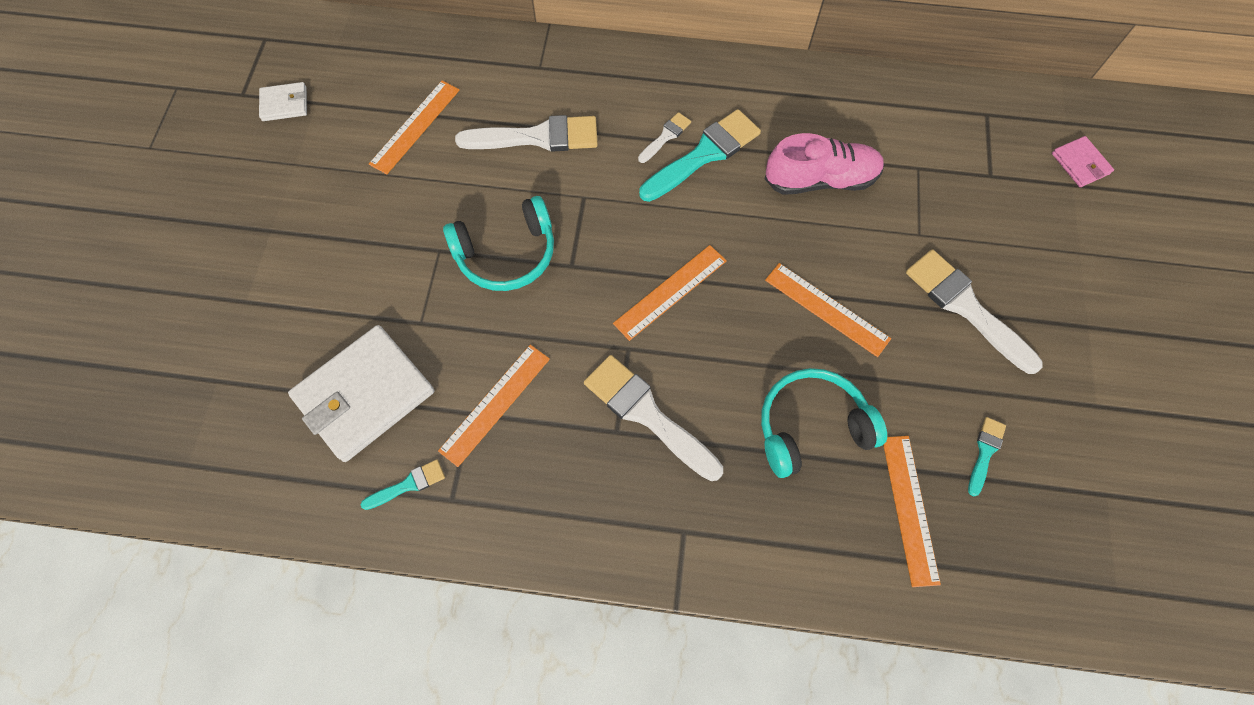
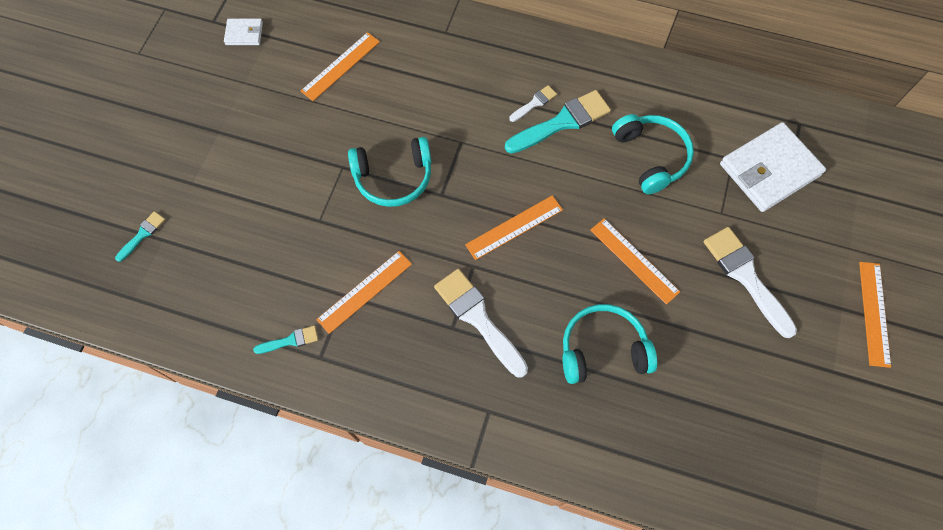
camera: 10 degrees right, 0 degrees up
white wallet [288,325,434,462] -> white wallet moved to [720,122,826,212]
white brush [455,115,598,152] -> none
pink shoe [764,133,884,195] -> turquoise headphones [612,114,694,194]
orange ruler [883,436,941,587] -> orange ruler moved to [859,262,891,368]
turquoise brush [968,417,1006,497] -> turquoise brush moved to [115,211,165,262]
pink wallet [1052,136,1114,187] -> none

